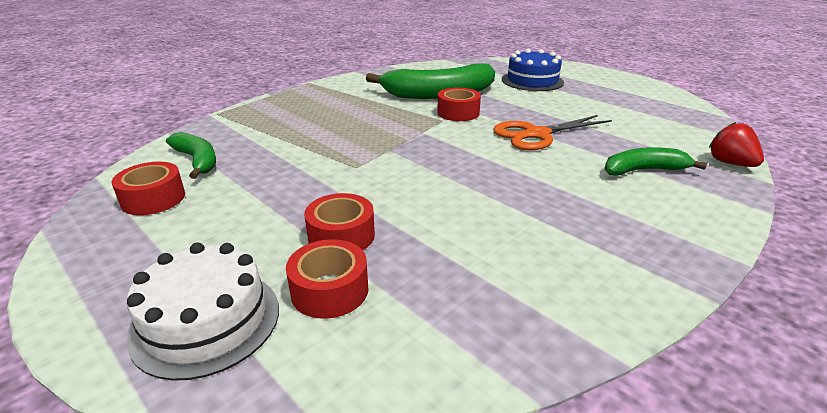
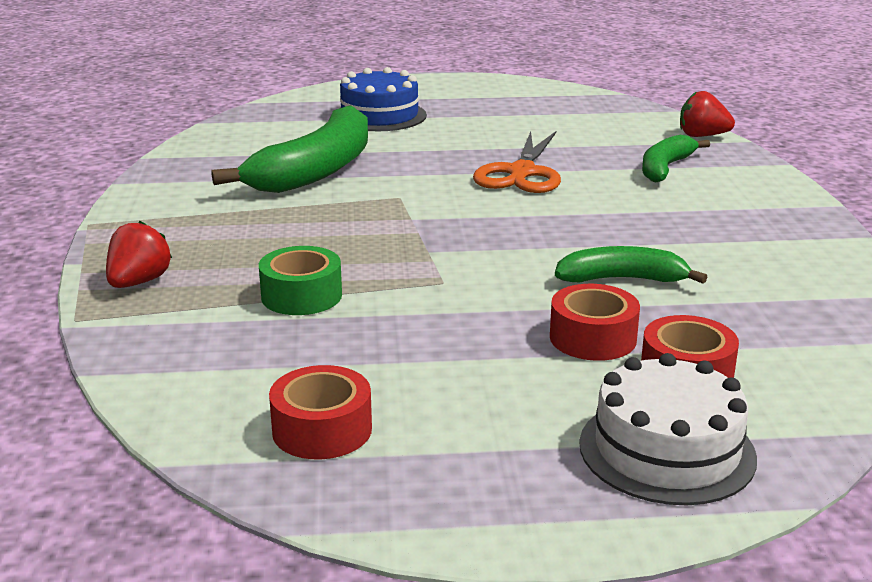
camera: 50 degrees left, 5 degrees down
green banana [166,132,216,179] -> green banana moved to [555,246,708,284]
red tape [437,88,481,121] -> none
none -> red strawberry [106,221,172,288]
none -> green tape [259,246,342,315]

